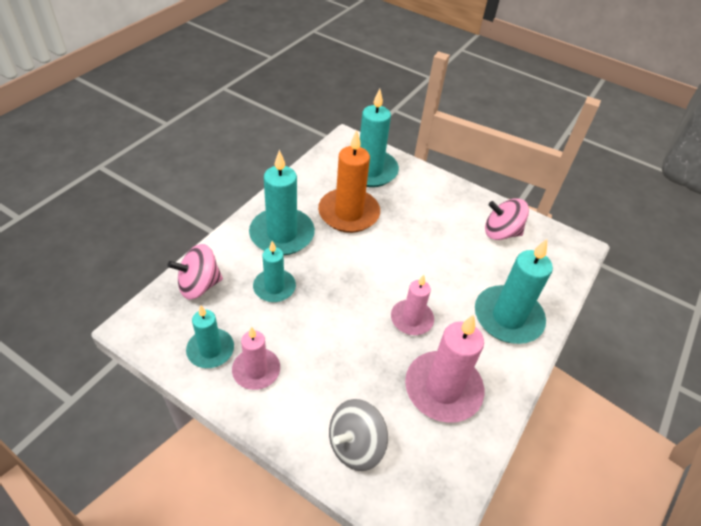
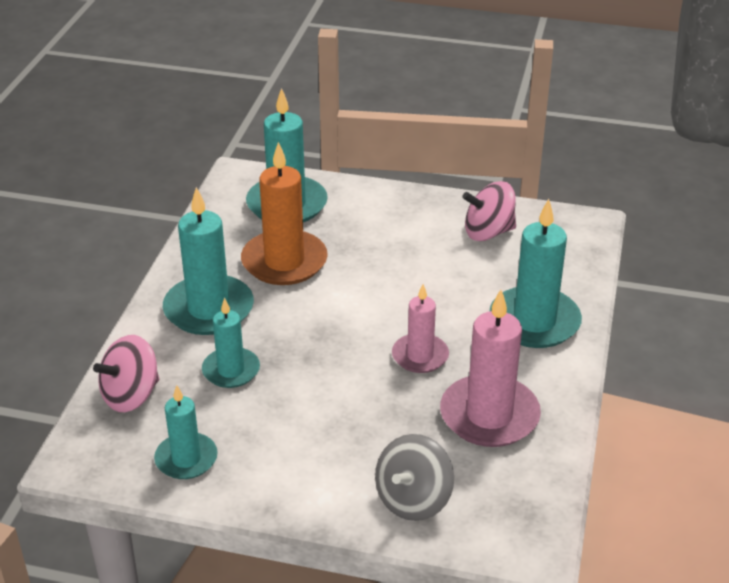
camera: 15 degrees left, 10 degrees down
pink candle [232,327,280,390] -> none

